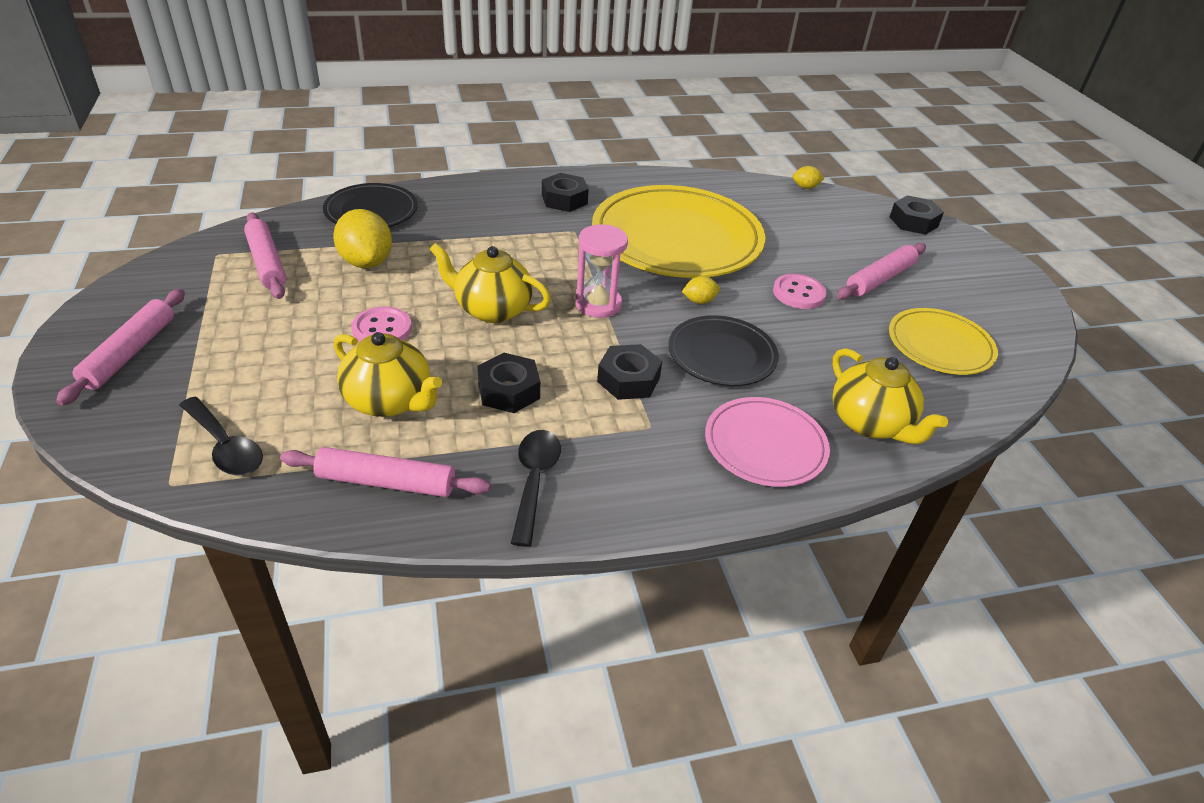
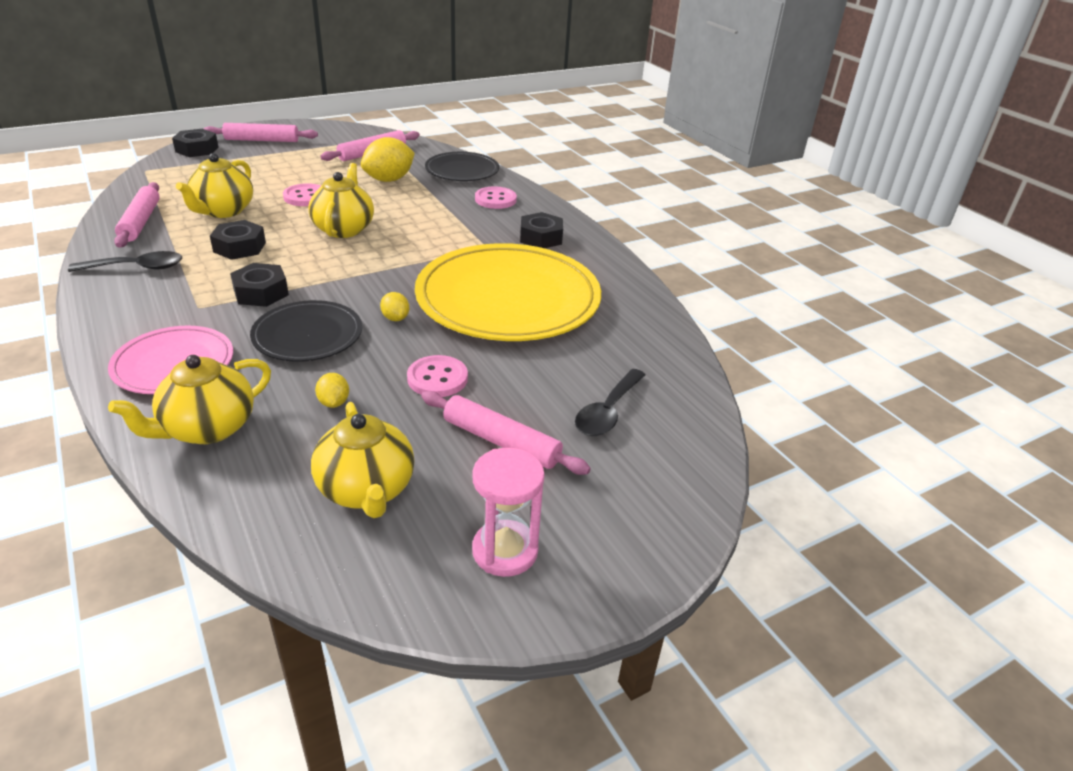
camera: 75 degrees right, 5 degrees down
black spoon [180,397,263,476] -> black spoon moved to [575,369,645,436]
pink hourglass [576,224,628,318] -> pink hourglass moved to [472,448,545,577]
yellow lemon [793,166,825,189] -> yellow lemon moved to [315,373,349,408]
yellow plate [889,308,998,375] -> yellow teapot [311,402,415,518]
black nut [890,195,944,235] -> black nut moved to [172,129,218,157]
none -> pink button [475,186,517,209]

